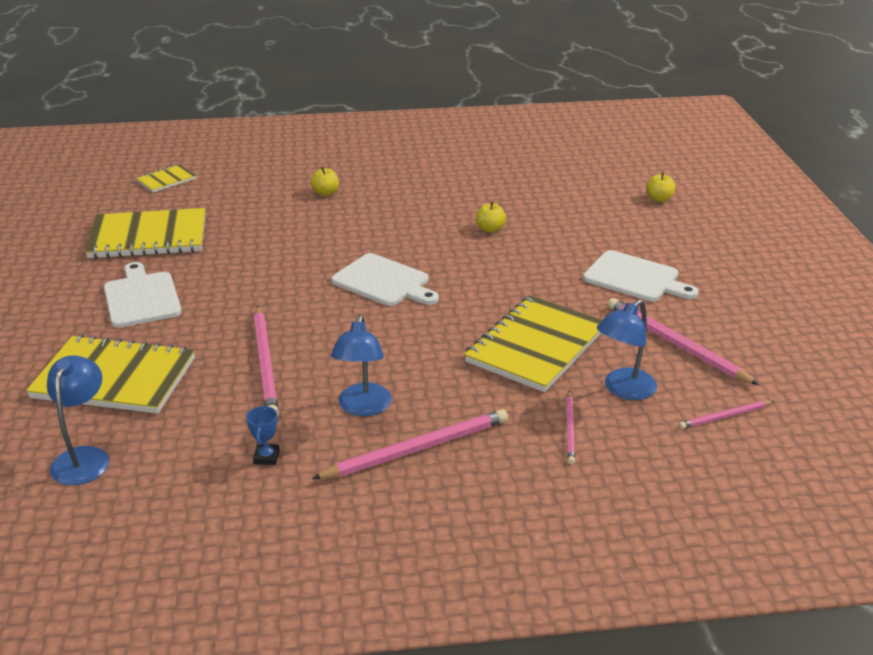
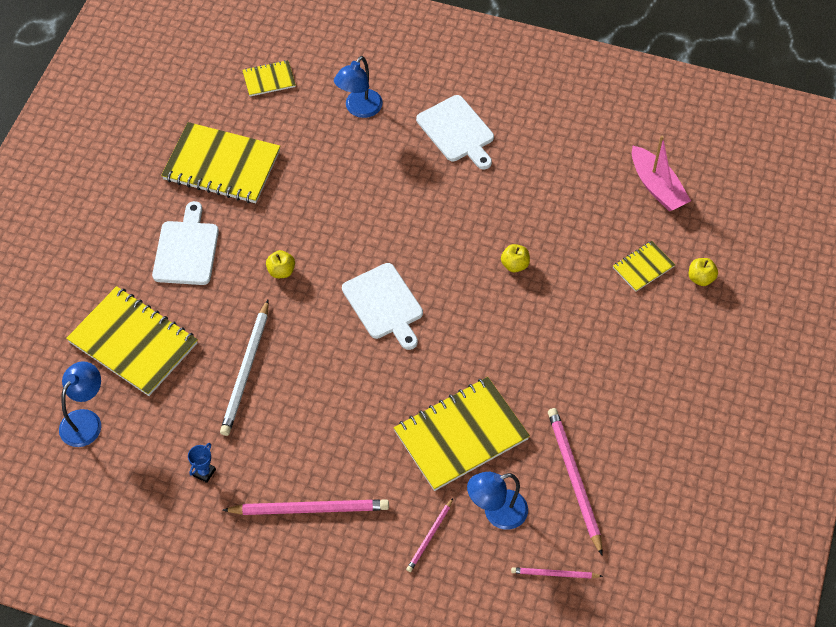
camera: 25 degrees right, 25 degrees up
pink pencil [254,305,279,417] -> white pencil [220,300,269,436]
yellow apple [311,167,339,196] -> yellow apple moved to [266,250,295,278]
blue lamp [331,315,391,416] -> blue lamp moved to [334,56,383,118]
white cutting board [583,250,699,301] -> white cutting board moved to [416,95,494,169]
none -> yellow notebook [613,241,675,292]
none -> pink boat [632,136,691,211]

